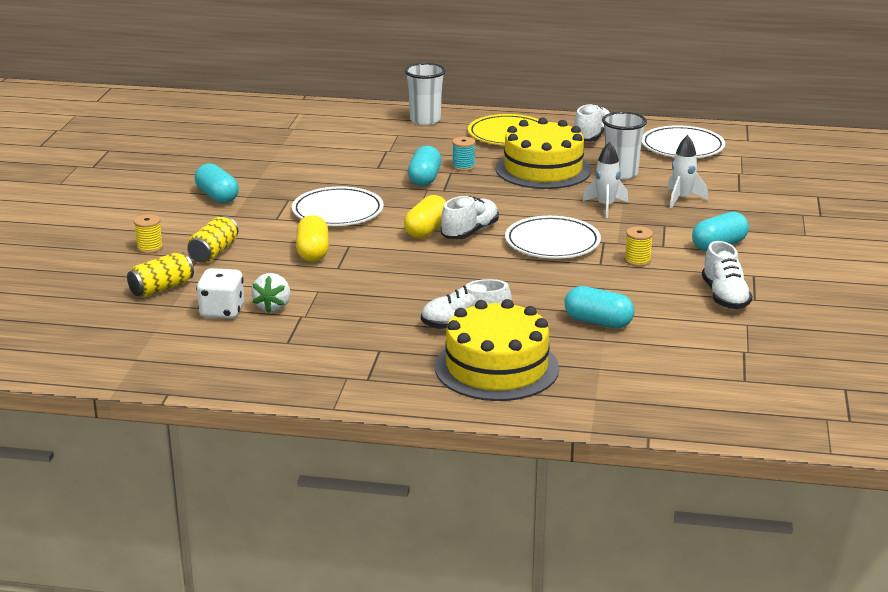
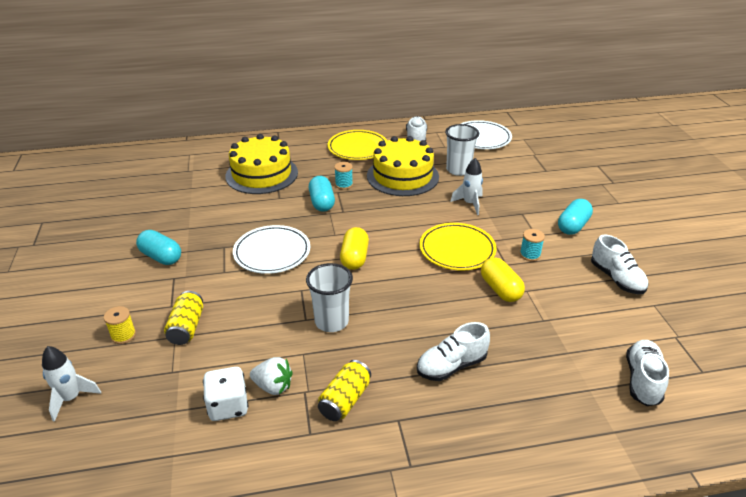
camera: 20 degrees left, 10 degrees up
yellow can [127,253,194,297] -> yellow can moved to [318,360,371,421]
white strawberry [251,273,291,313] -> white strawberry turned 60 degrees counterclockwise [250,357,293,395]
yellow capsule [296,215,329,262] -> yellow capsule moved to [481,257,525,302]
white cup [405,63,446,125] -> white cup moved to [306,263,353,332]
yellow cake [435,299,559,401] -> yellow cake moved to [225,134,298,194]
white shoe [441,196,499,239] -> white shoe moved to [626,340,669,406]
white plate [505,216,601,259] -> yellow plate [420,223,497,271]
turquoise capsule [564,286,634,328] -> none
yellow spool [625,227,653,267] -> turquoise spool [520,229,545,261]
white rocket [667,135,708,208] -> white rocket moved to [42,346,101,422]

